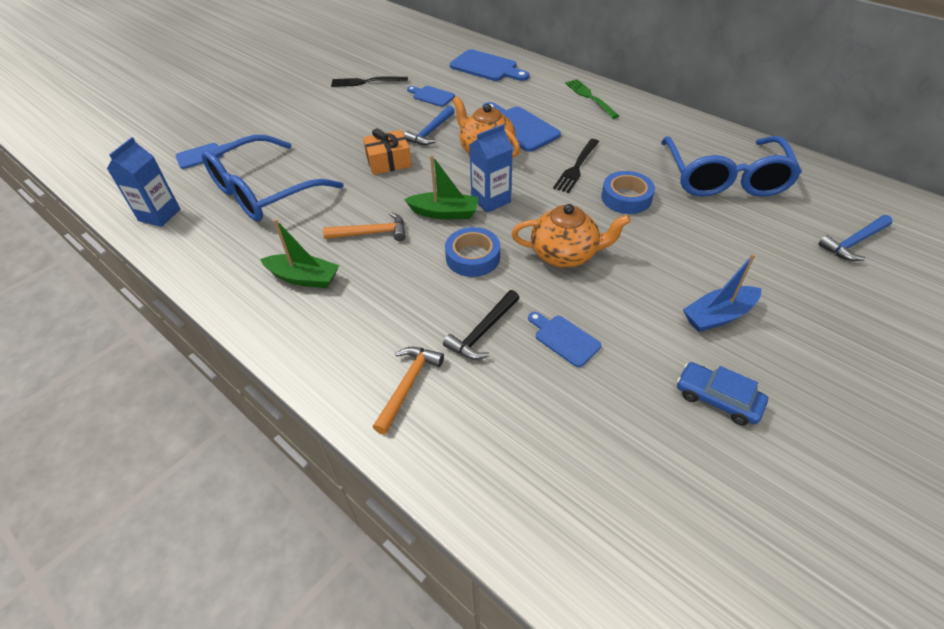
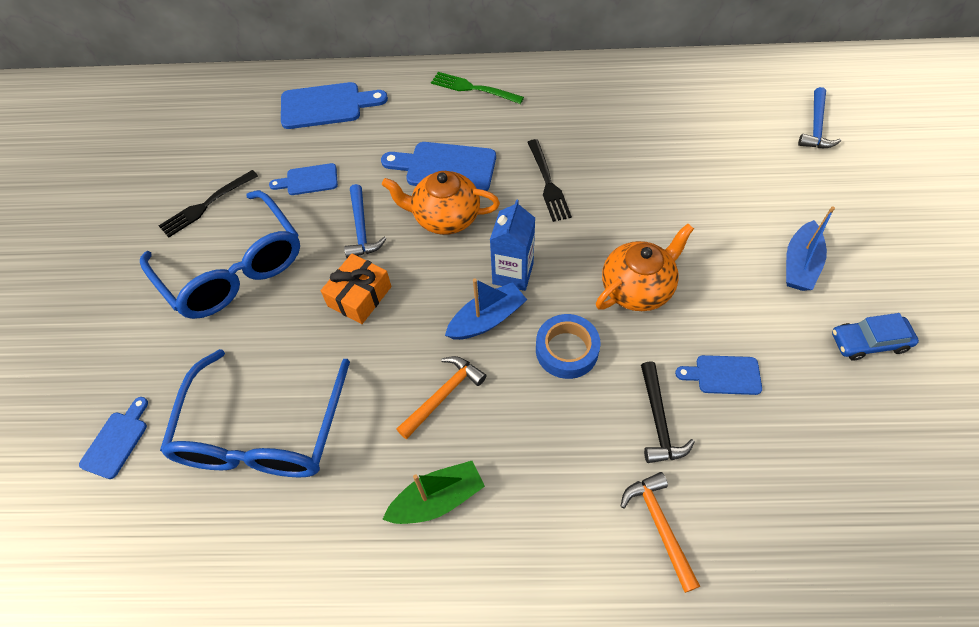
camera: 40 degrees left, 10 degrees up
blue carton [107,137,180,227] -> none
green boat [404,155,479,219] -> blue boat [445,279,527,340]
blue tape [601,171,655,214] -> none
blue glasses [661,136,802,197] -> blue glasses moved to [140,190,300,319]

